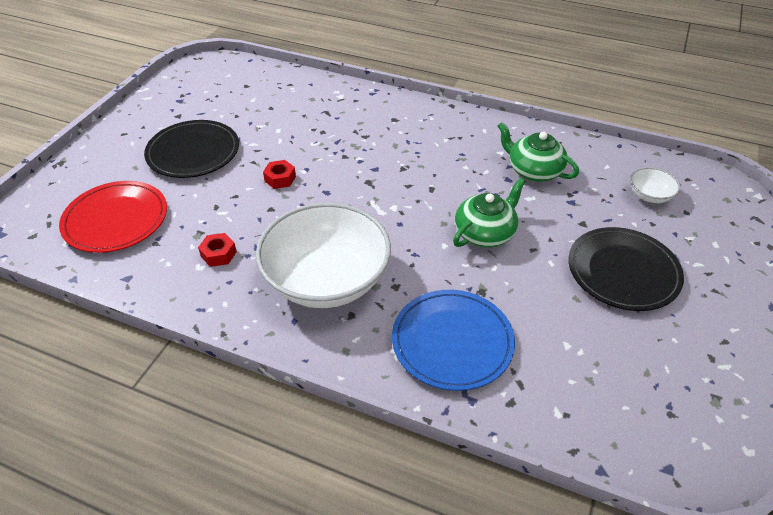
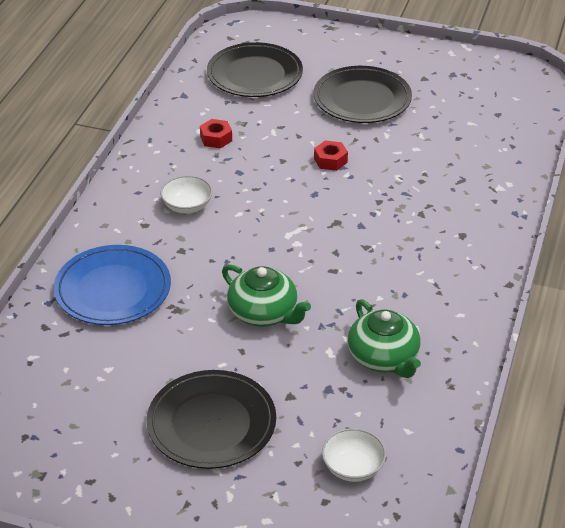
camera: 85 degrees right, 5 degrees down
red plate [59,181,167,253] -> black plate [207,42,303,97]
white bowl [256,203,391,308] -> white bowl [160,175,213,214], size x0.42
green teapot [498,122,579,182] -> green teapot turned 120 degrees clockwise [348,299,421,378]

